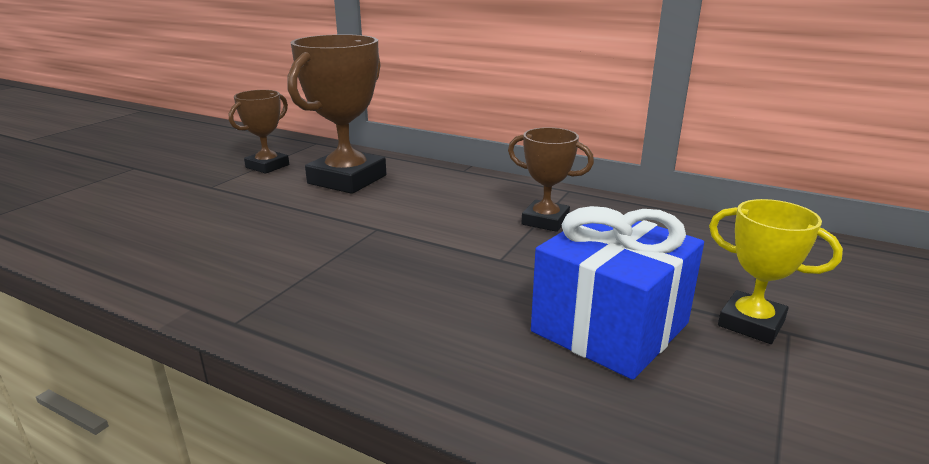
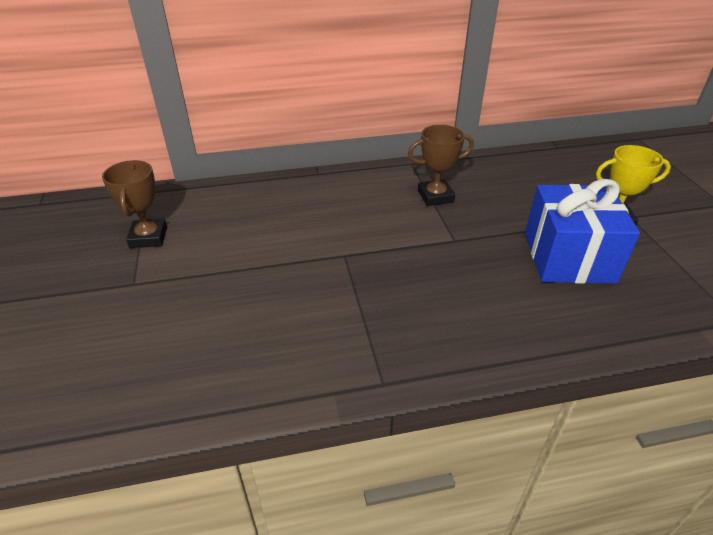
camera: 40 degrees left, 15 degrees up
brown trophy [288,34,386,194] -> none

